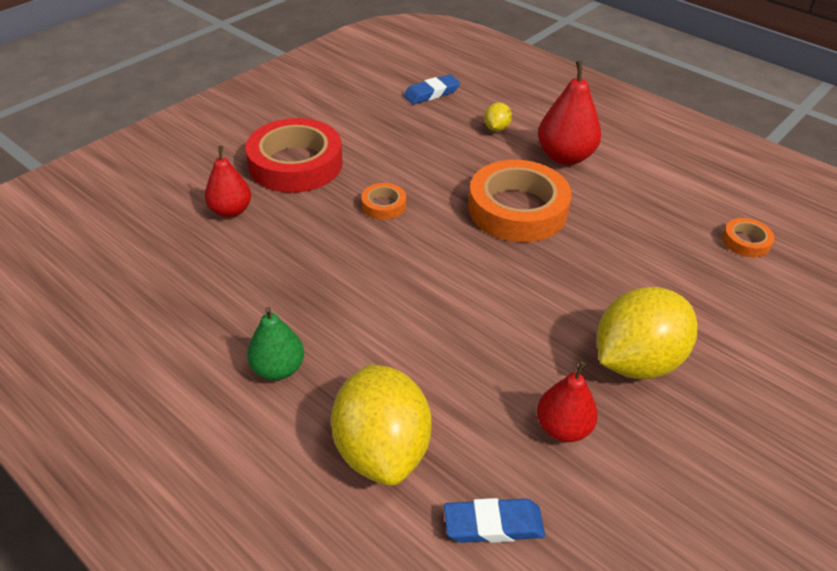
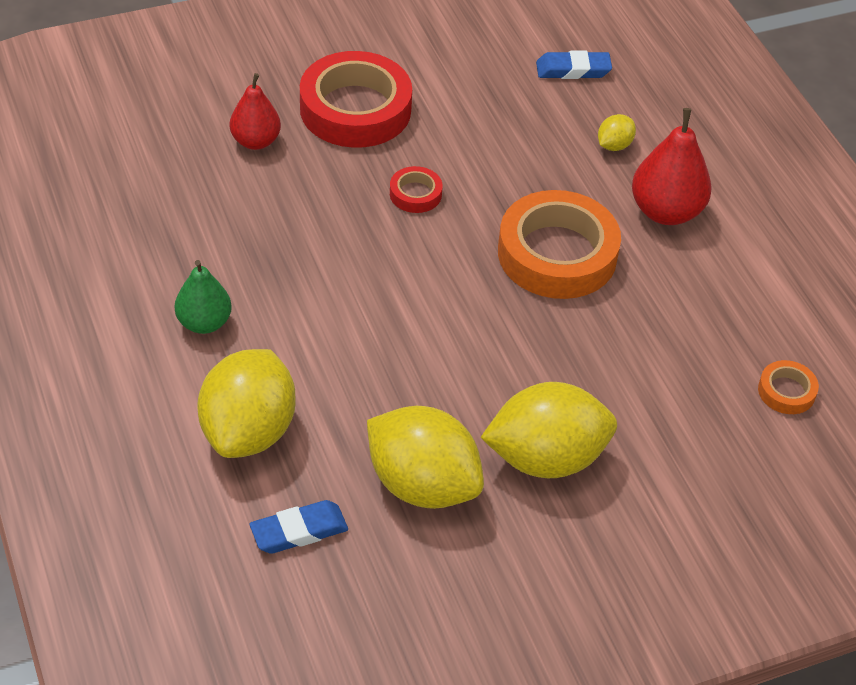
camera: 25 degrees right, 5 degrees up
orange tape [361,183,406,220] -> red tape [390,166,442,213]
blue eraser [444,498,545,543] -> blue eraser turned 45 degrees counterclockwise [250,500,348,554]
red pear [537,361,598,442] -> yellow lemon [367,406,484,509]

